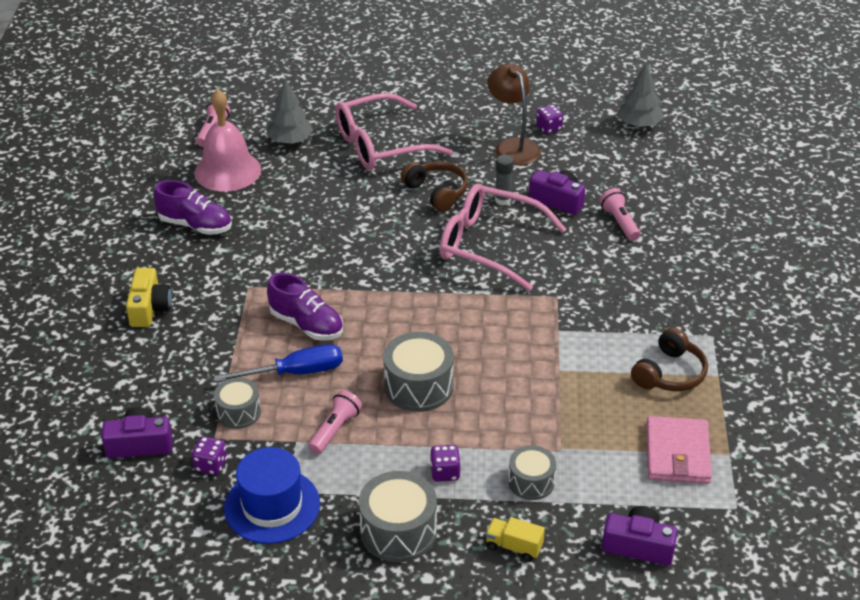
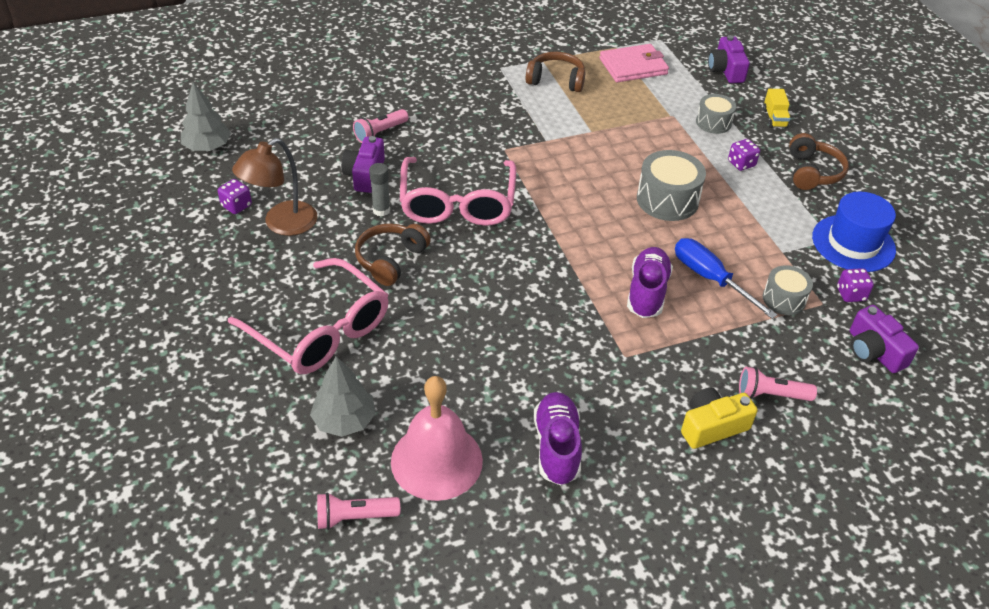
camera: 115 degrees left, 5 degrees up
pink flashlight [308,390,362,454] -> pink flashlight moved to [739,367,817,401]
grey drum [359,471,437,562] -> brown headphones [789,133,849,190]

